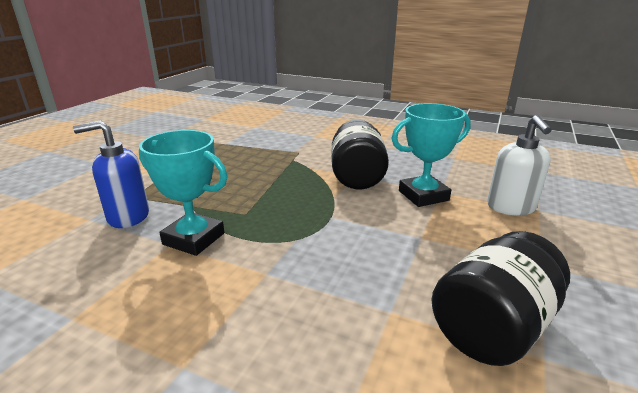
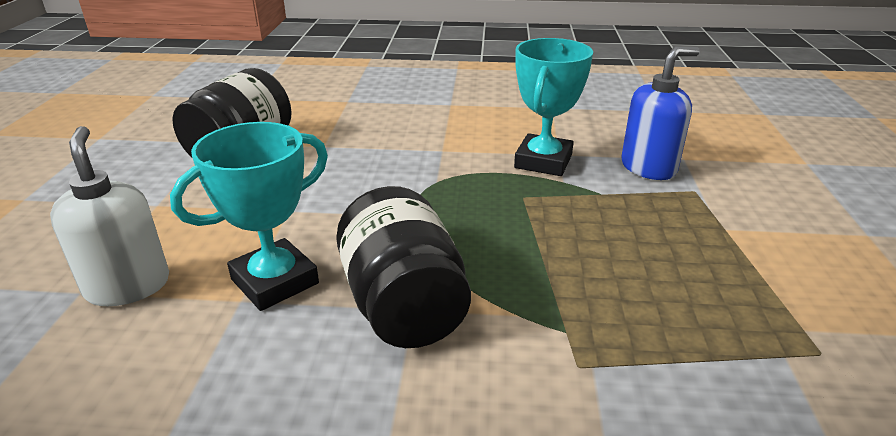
camera: 160 degrees right, 5 degrees up
turquoise trophy [139,130,228,256] -> turquoise trophy turned 75 degrees counterclockwise [514,38,593,176]

